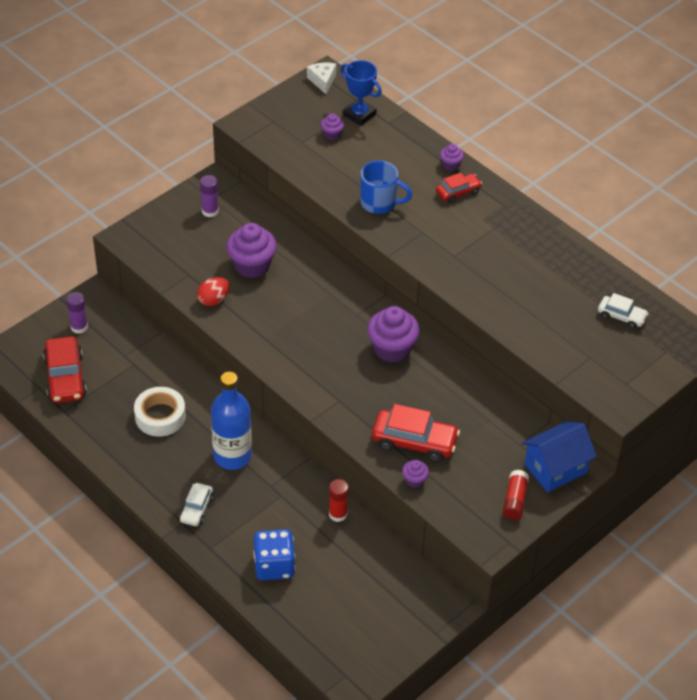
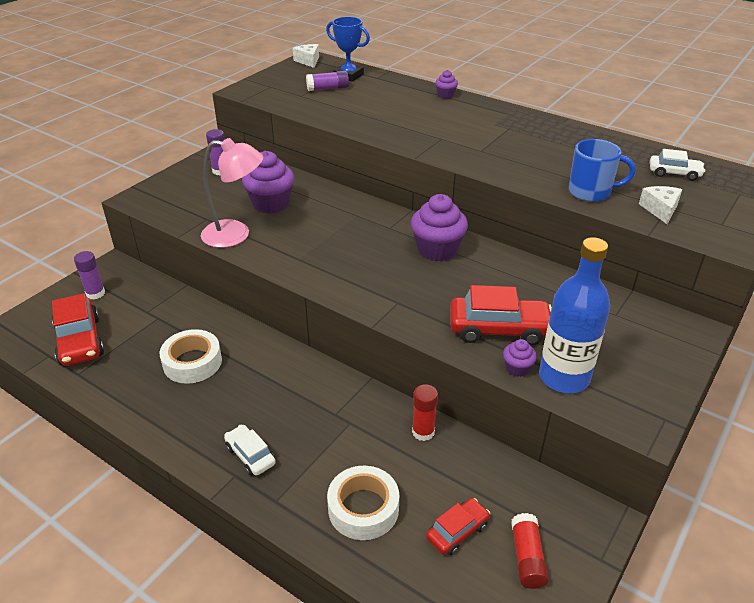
camera: 10 degrees left, 10 degrees down
white car [180,483,214,526] -> white car turned 135 degrees clockwise [224,425,276,476]
red egg [197,277,229,306] -> pink lamp [201,138,263,248]
blue bottle [211,372,252,470] -> blue bottle moved to [539,237,610,393]
blue dice [253,529,295,580] -> white tape [327,465,399,540]
purple cupcake [321,113,344,140] -> purple glue stick [306,71,349,91]
blue mug [360,160,412,214] -> blue mug moved to [569,139,636,202]
red car [436,172,482,203] -> red car moved to [426,498,490,555]
red glue stick [503,470,529,520] -> red glue stick moved to [511,513,549,589]
blue house [522,421,597,492] -> none
none -> white cheese [639,186,682,224]

